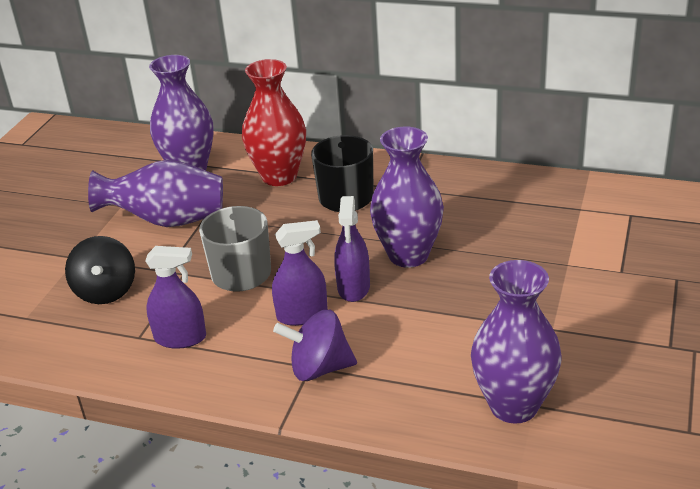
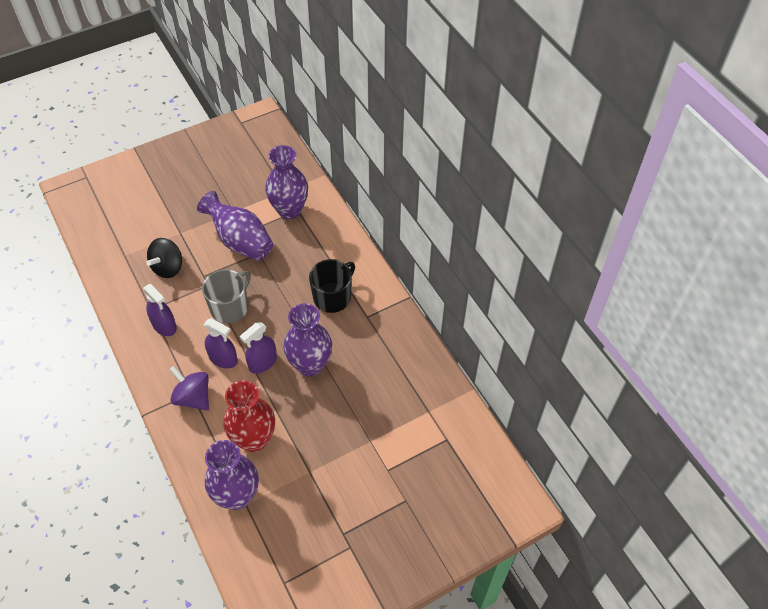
camera: 40 degrees right, 20 degrees up
red vase [242,59,306,186] -> red vase moved to [224,380,275,452]

